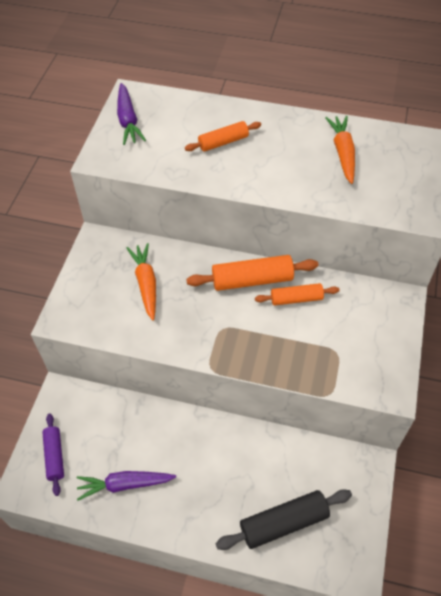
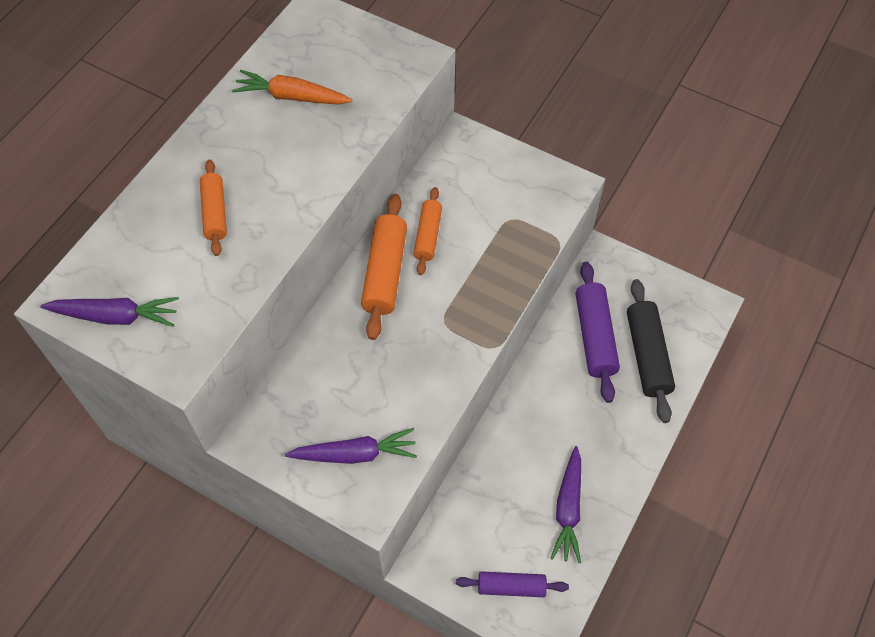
camera: 75 degrees left, 5 degrees up
orange carrot [127,243,156,321] -> none
none -> purple carrot [285,428,417,464]
none -> purple rolling pin [576,261,620,403]

